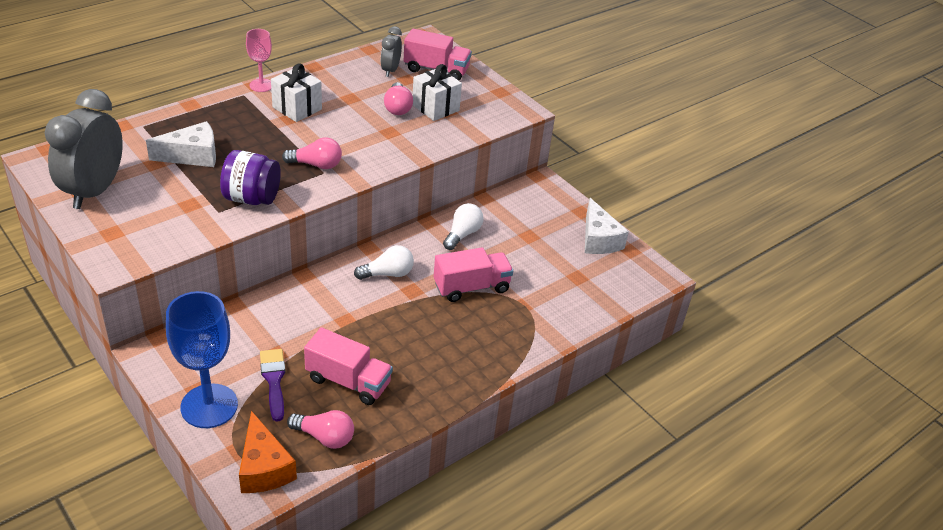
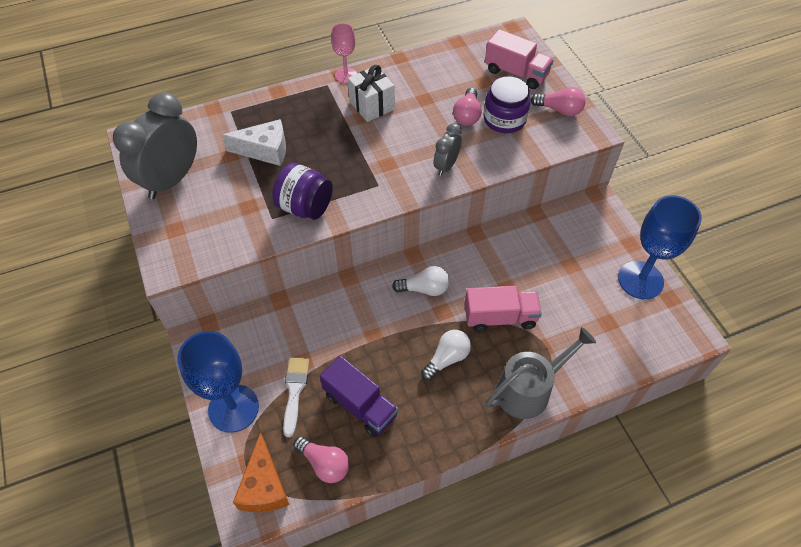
camera: 20 degrees right, 15 degrees up
purple brush [260,349,286,422] -> white brush [283,358,310,437]
pink light bulb [282,137,342,169] -> pink light bulb moved to [531,87,586,116]
pink truck [304,327,393,405] -> purple truck [320,356,398,437]
grey clock [381,26,402,77] -> grey clock moved to [433,123,462,176]
white gift [413,64,462,121] -> purple jar [484,76,531,133]
white light bulb [443,203,484,250] -> white light bulb moved to [421,330,471,380]
white cheese [585,198,629,254] -> blue goblet [618,195,702,299]
none -> grey watering can [485,327,596,419]

